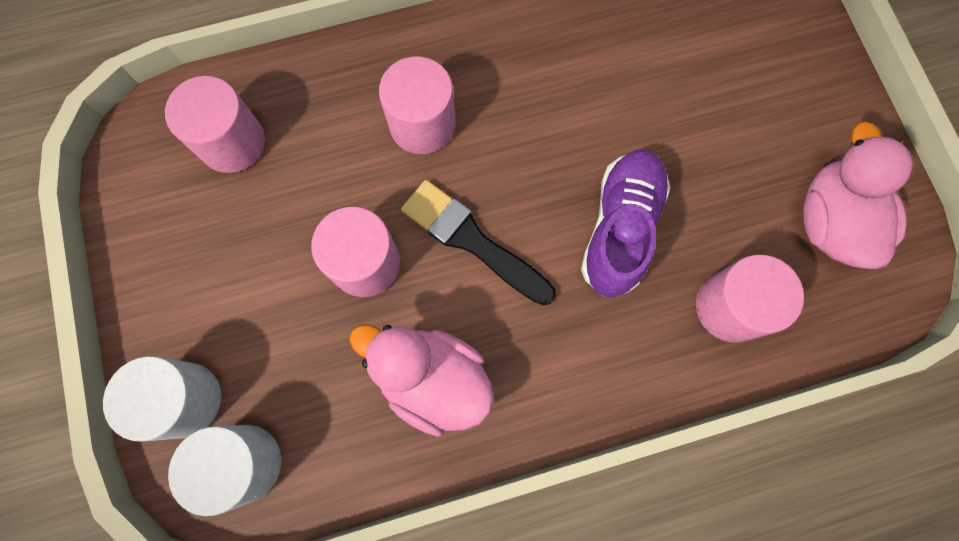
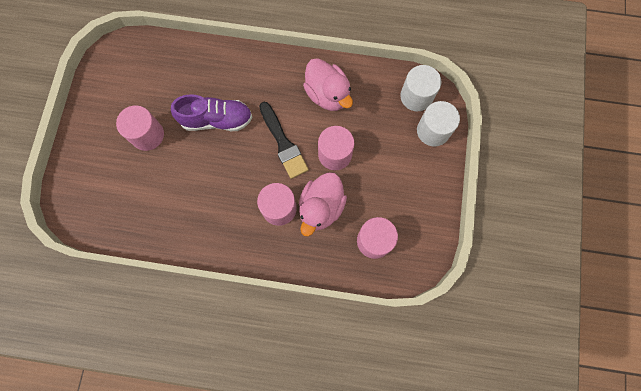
camera: 155 degrees left, 0 degrees up
purple shoe [581,149,670,297] -> purple shoe turned 135 degrees counterclockwise [171,94,252,131]
pink cylinder [696,255,804,342] -> pink cylinder moved to [116,105,164,151]
pink duck [803,121,912,269] -> pink duck moved to [299,172,347,236]

